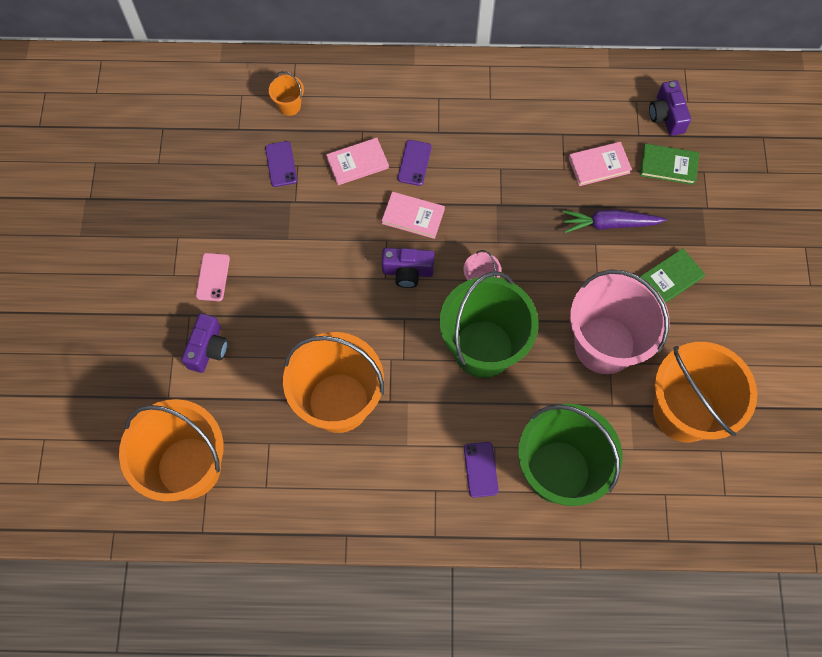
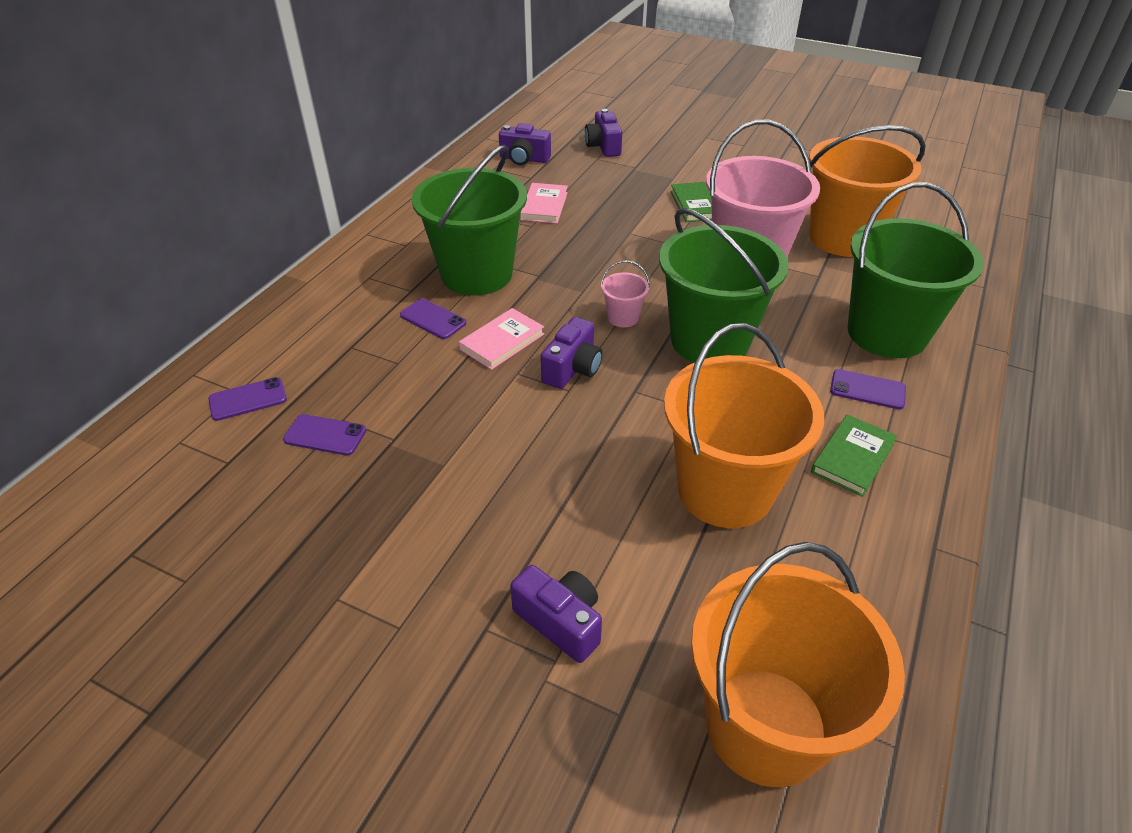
camera: 65 degrees left, 25 degrees down
pink phone [196,253,230,301] -> none
orange bucket [269,71,304,116] -> purple phone [208,377,287,421]
pink book [326,138,389,185] -> none
purple carrot [563,209,667,233] -> none
green book [640,144,699,185] -> green book moved to [811,414,897,497]
none -> green bucket [412,145,527,296]
none -> purple camera [585,109,622,157]

